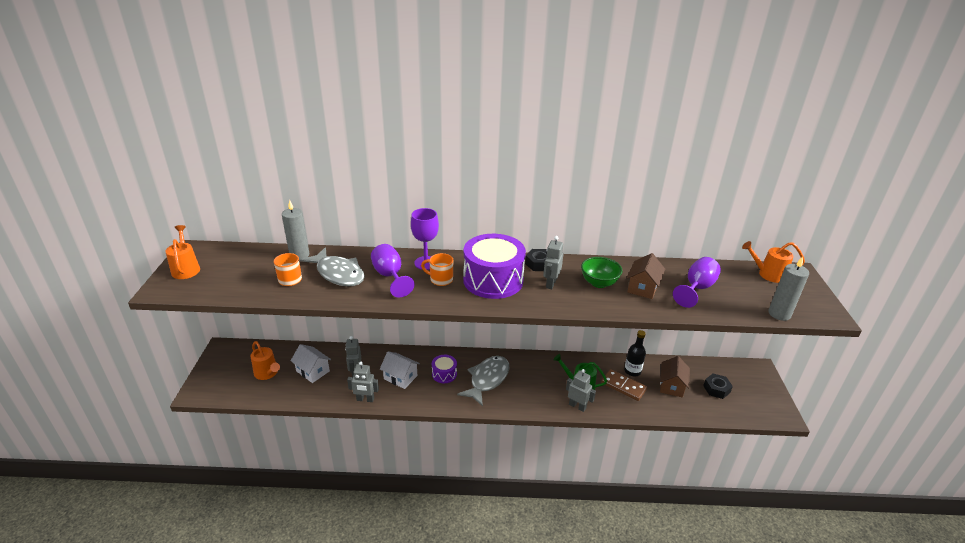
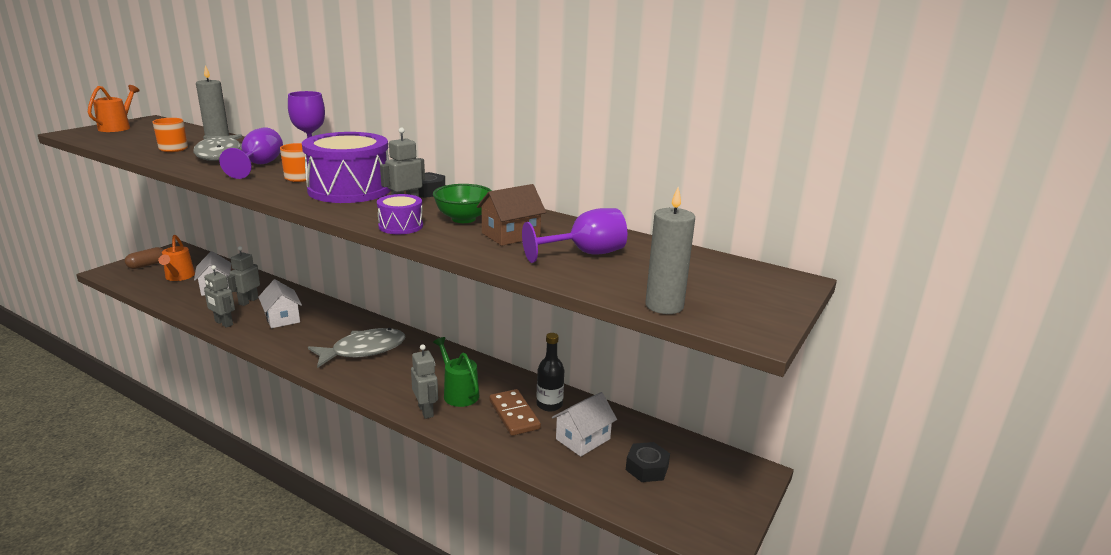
camera: 30 degrees right, 10 degrees down
purple drum [432,355,457,383] -> purple drum moved to [377,194,423,234]
brown house [660,356,690,398] -> white house [552,392,617,457]
orange watering can [742,241,805,283] -> none
none -> brown capsule [125,247,164,269]

